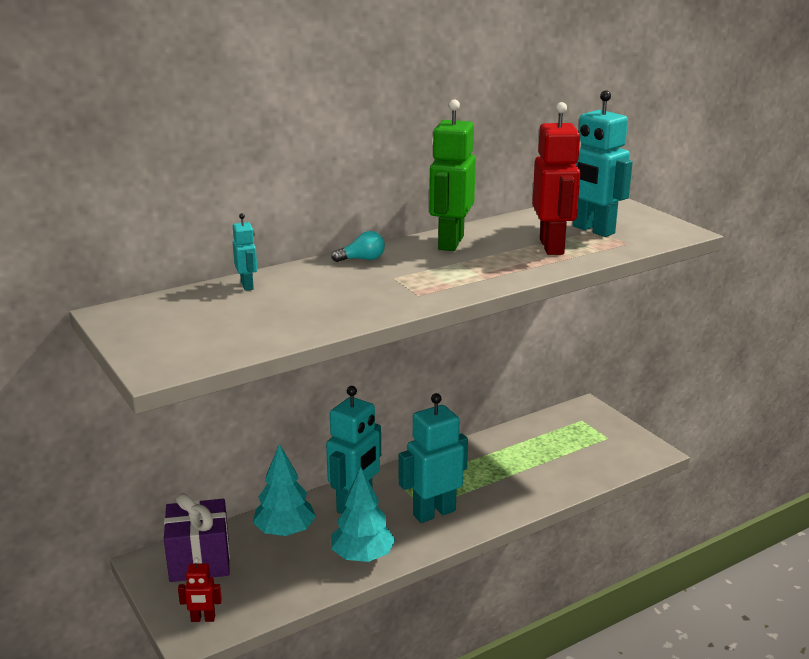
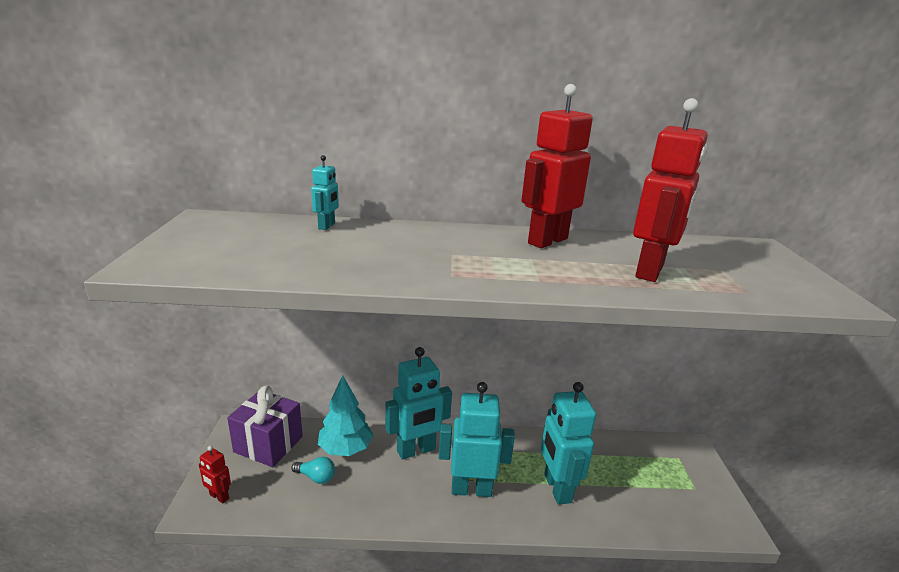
camera: 30 degrees right, 0 degrees up
turquoise light bulb [331,231,385,262] -> turquoise light bulb moved to [291,457,335,484]
turquoise tree [331,467,395,562] -> none
green robot [429,100,476,251] -> red robot [521,84,593,248]
turquoise robot [573,90,633,237] -> turquoise robot moved to [541,382,596,505]

